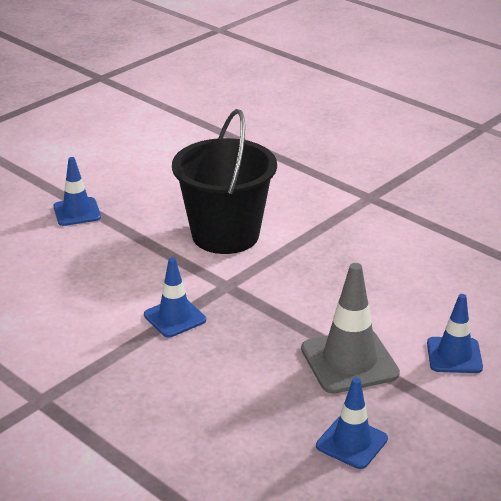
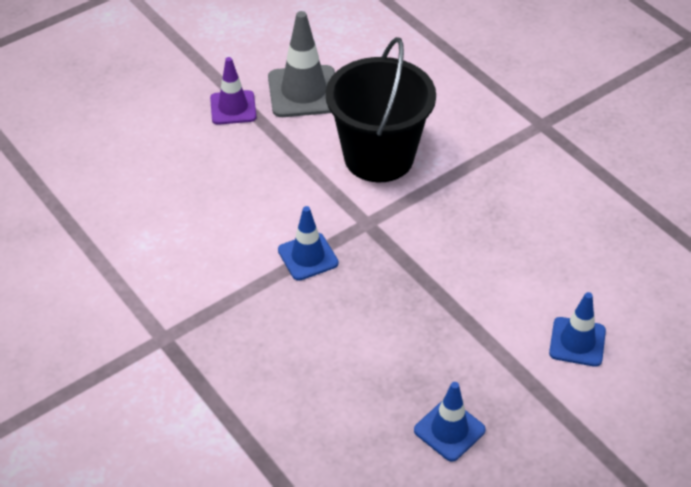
camera: 10 degrees right, 15 degrees up
blue traffic cone [53,157,101,226] -> purple traffic cone [210,57,256,125]
grey traffic cone [301,263,400,394] -> grey traffic cone moved to [268,11,335,117]

